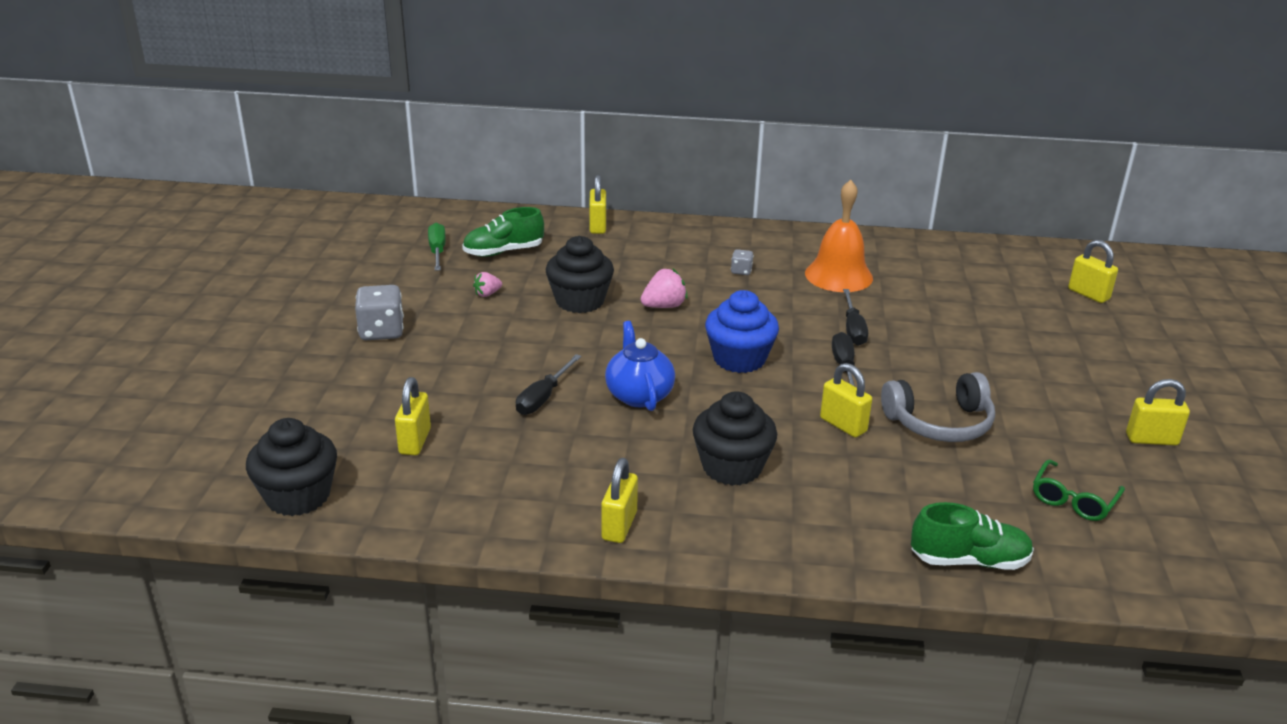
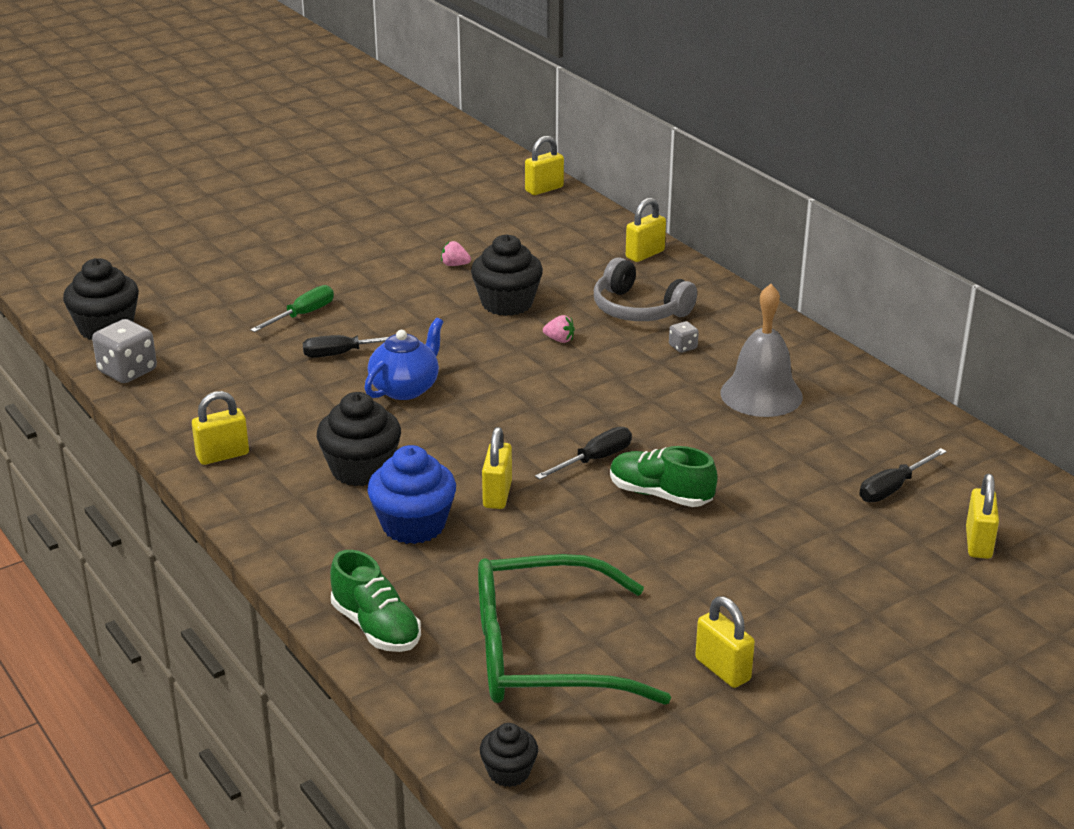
camera: 50 degrees right, 0 degrees up
grey dice [355,285,404,340] -> grey dice moved to [92,319,157,383]
yellow padlock [395,377,431,455] -> yellow padlock moved to [525,136,564,195]
green screwdriver [428,223,446,271] -> green screwdriver moved to [250,285,334,332]
green shoe [462,207,544,257] -> green shoe moved to [610,446,718,507]
pink strawberry [640,269,688,308] -> pink strawberry [543,315,575,343], size x0.63
blue cupcake [705,290,779,373] -> blue cupcake moved to [367,445,456,544]
orange bell [805,180,873,292] -> grey bell [721,284,803,417]
black screwdriver [843,289,868,346] -> black screwdriver moved to [859,448,947,502]
grey headphones [881,372,995,442] -> grey headphones moved to [594,257,697,321]
green glasses [1033,459,1125,521] -> green glasses [478,554,671,705], size x2.18
none -> black cupcake [480,723,538,787]

